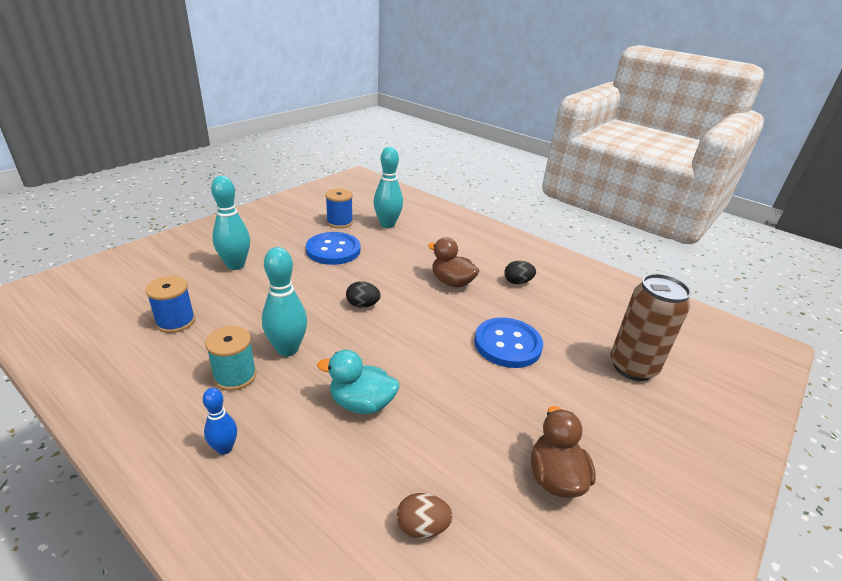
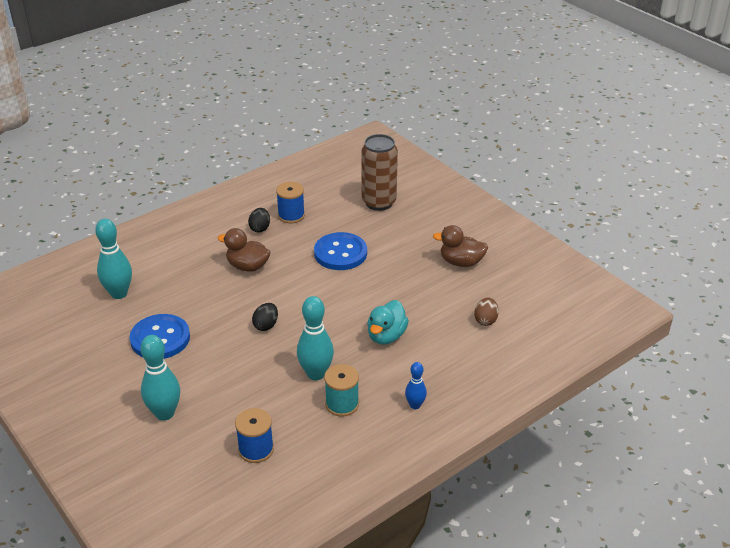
camera: 75 degrees left, 5 degrees up
blue spool [325,188,353,228] -> blue spool moved to [276,182,305,223]
brown duck [428,237,479,288] -> brown duck turned 60 degrees clockwise [218,228,271,272]

